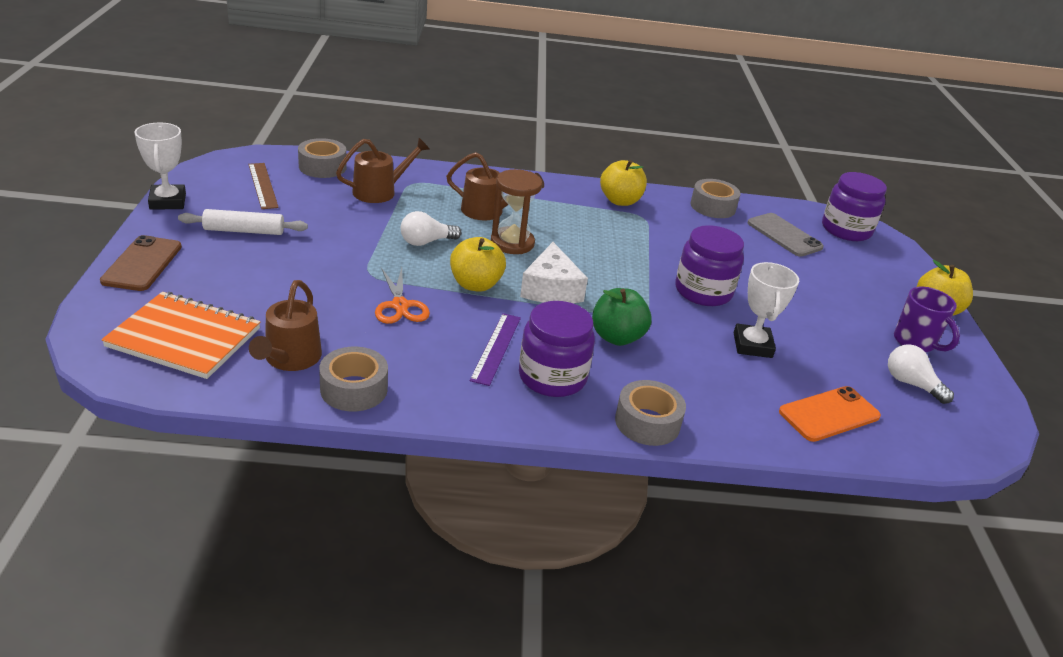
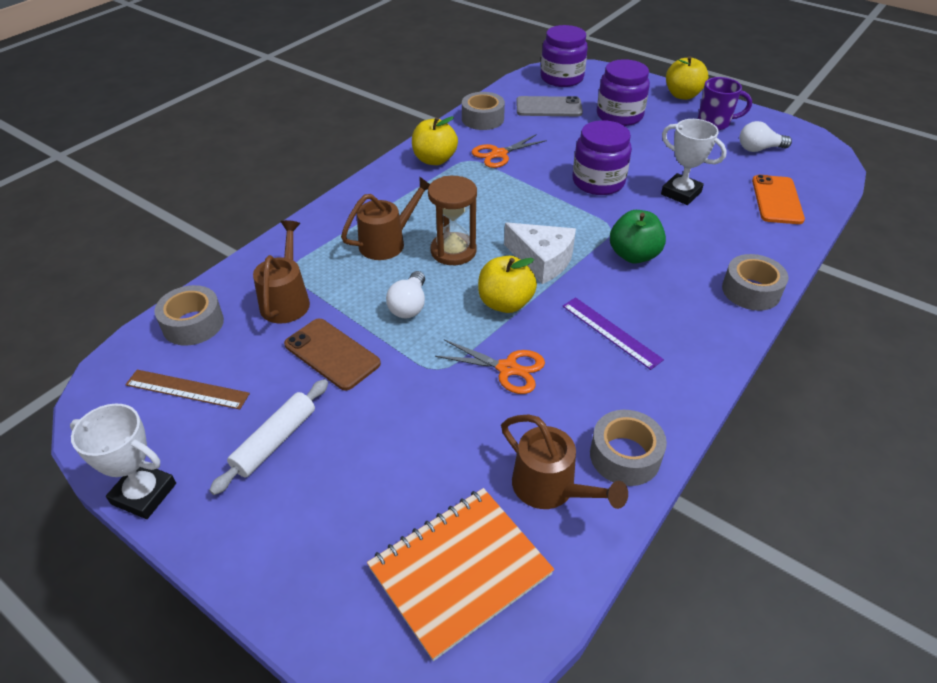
camera: 50 degrees left, 10 degrees up
brown phone [100,235,182,291] -> brown phone moved to [284,319,381,390]
purple jar [519,301,595,397] -> purple jar moved to [597,59,650,126]
none -> orange scissors [472,134,547,168]

